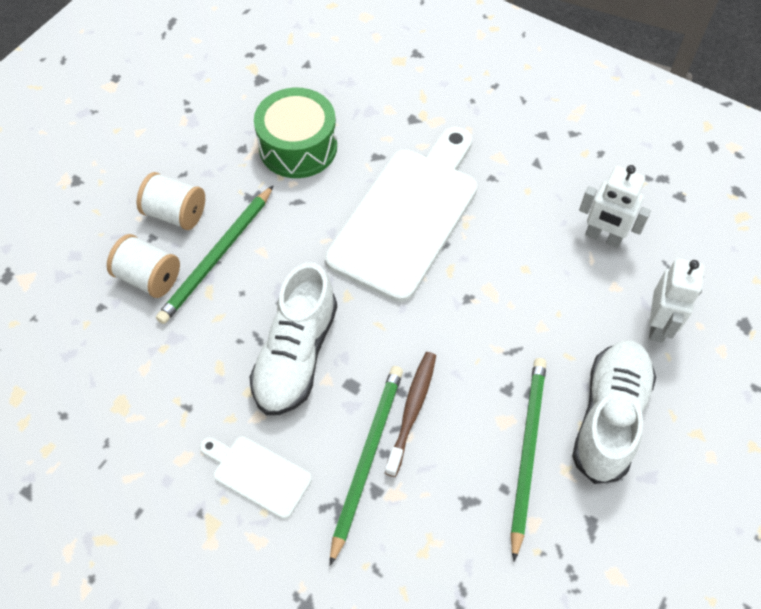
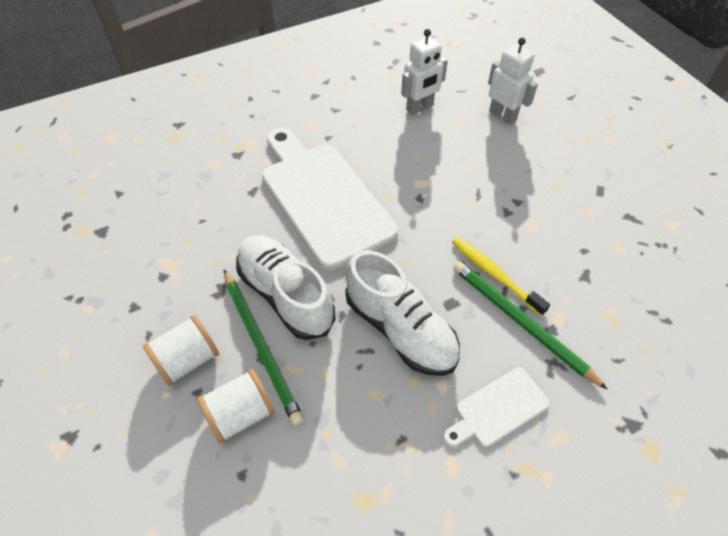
camera: 60 degrees left, 5 degrees down
green drum [254,87,337,178] -> none
brown toothbrush [385,352,436,477] -> yellow toothbrush [452,237,550,316]
green pencil [511,358,547,561] -> none
white shoe [572,340,656,484] -> white shoe moved to [236,235,335,340]

